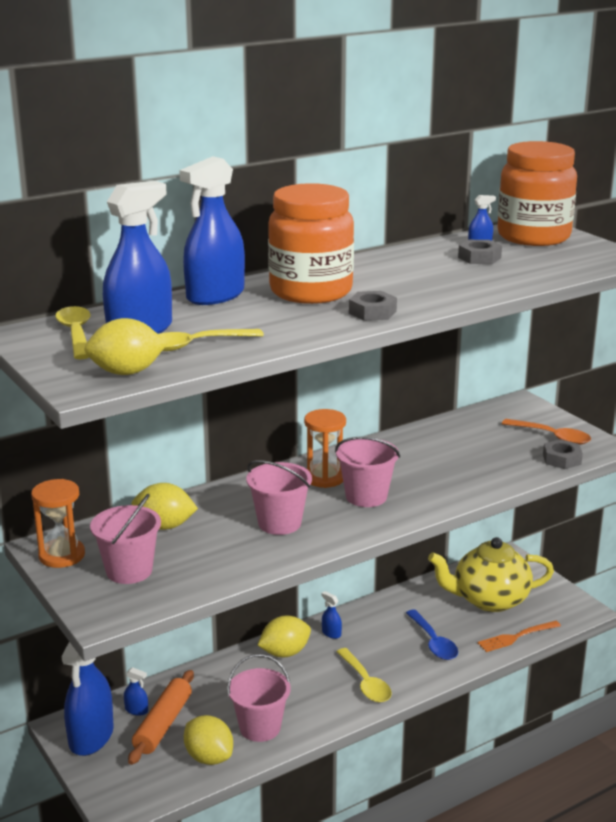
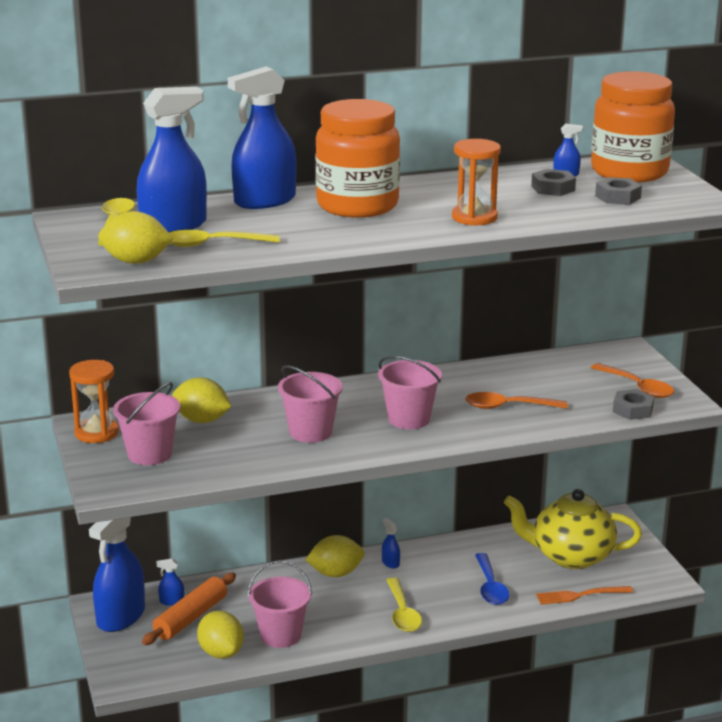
camera: 15 degrees right, 0 degrees up
blue spray bottle [124,667,148,716] -> blue spray bottle turned 135 degrees clockwise [157,558,184,606]
orange hourglass [304,409,346,488] -> orange hourglass moved to [452,139,501,226]
grey nut [349,291,397,321] -> grey nut moved to [595,177,642,205]
none -> orange spoon [465,392,568,409]

